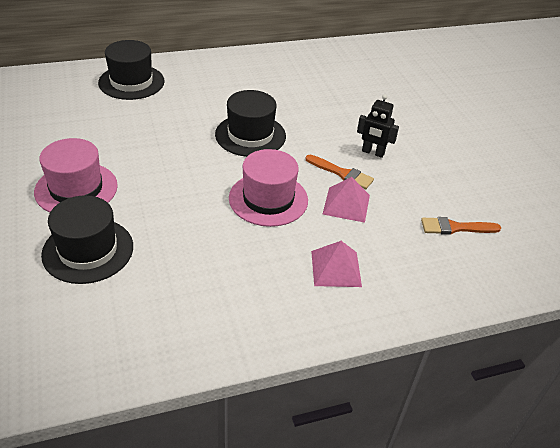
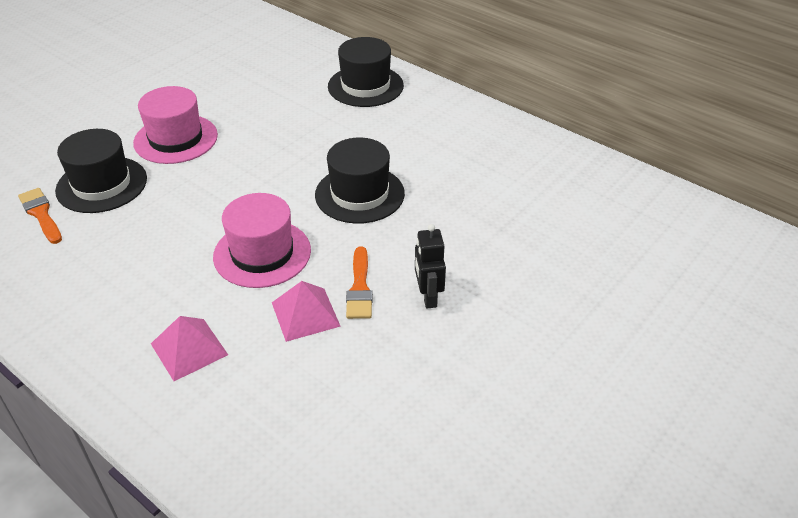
camera: 60 degrees right, 0 degrees up
orange brush [421,217,501,235] -> orange brush moved to [18,188,62,244]

